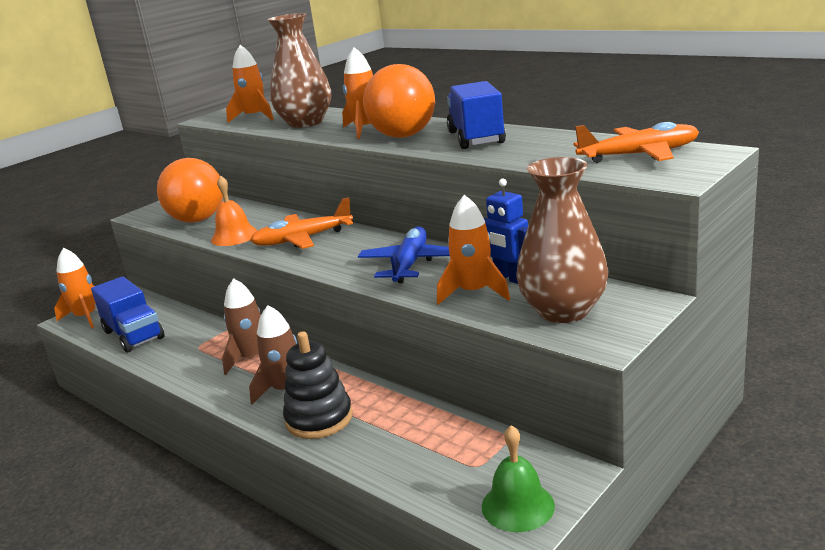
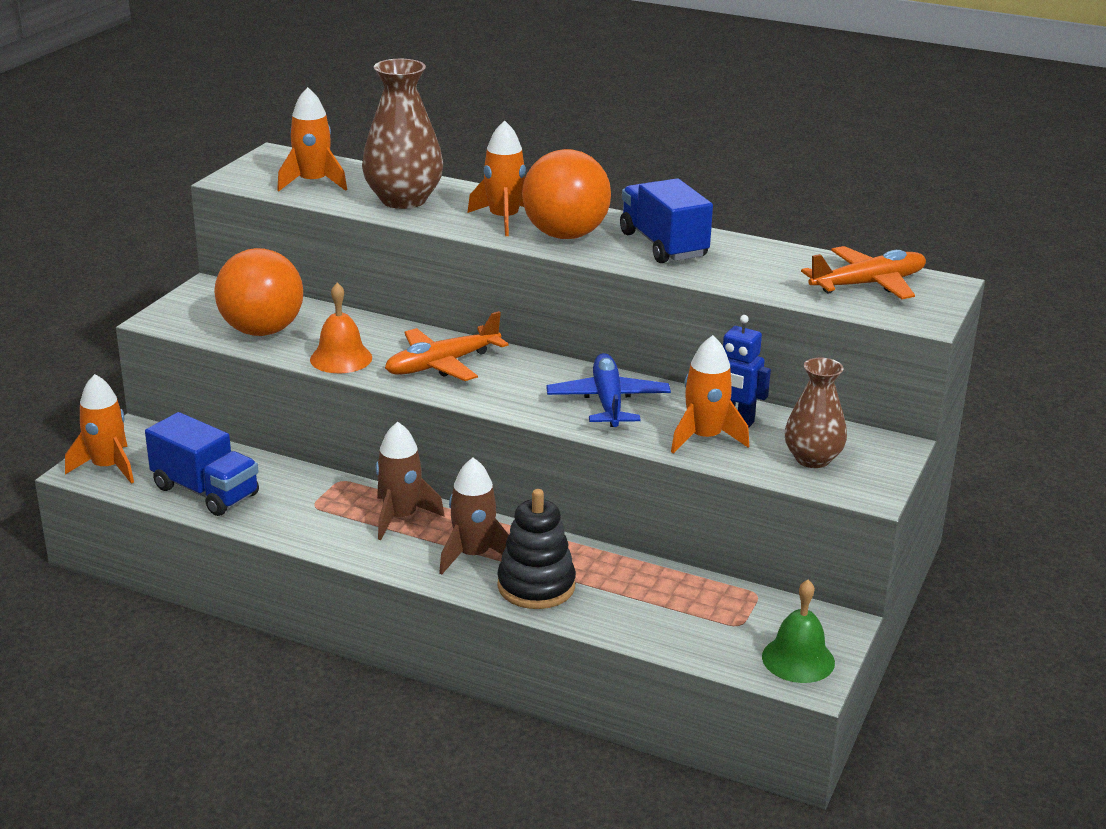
camera: 20 degrees left, 5 degrees up
brown vase [516,157,609,323] -> brown vase [784,358,847,468], size x0.66

